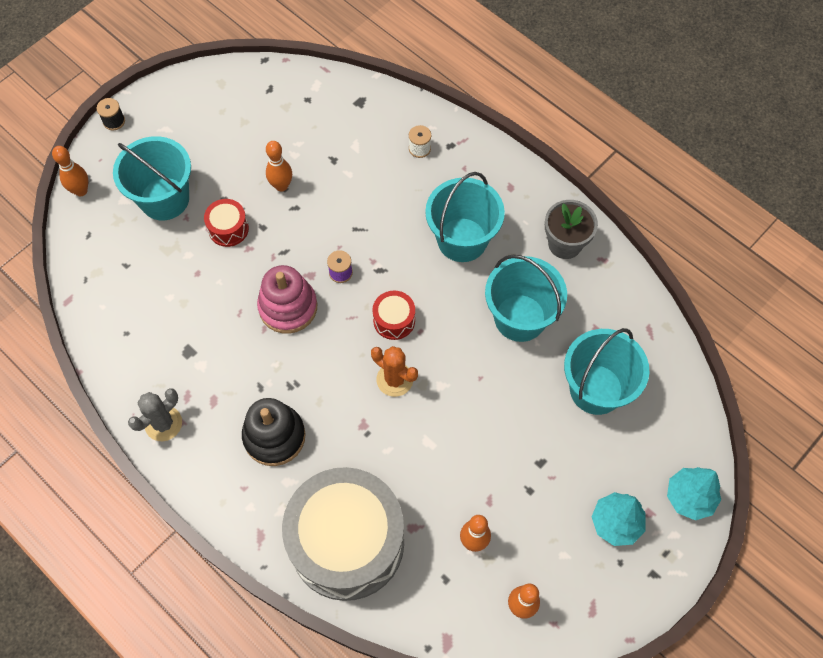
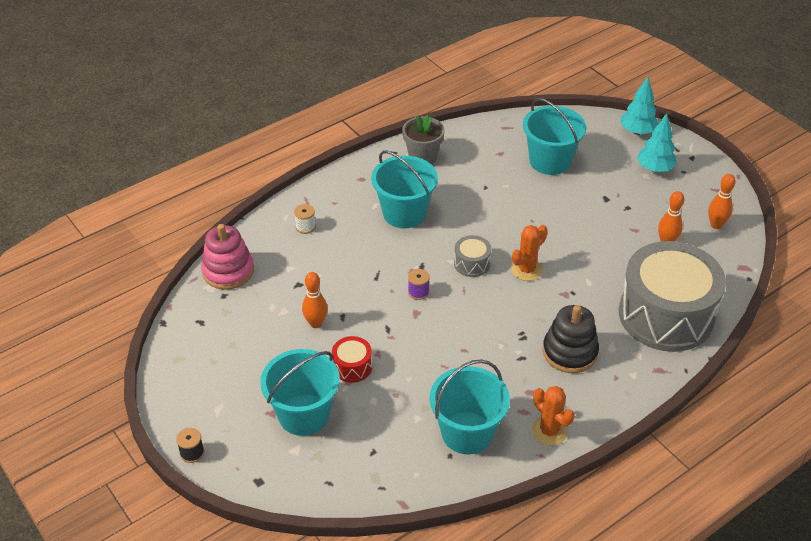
camera: 80 degrees left, 20 degrees down
orange bowling pin [52,146,88,196] -> none
grey cactus [128,388,182,441] -> orange cactus [532,386,575,445]
pink stacking toy [257,265,317,334] -> pink stacking toy moved to [201,224,254,290]
red drum [372,291,415,340] -> grey drum [454,235,491,277]
turquoise bucket [485,255,567,342] -> turquoise bucket moved to [430,359,510,455]

